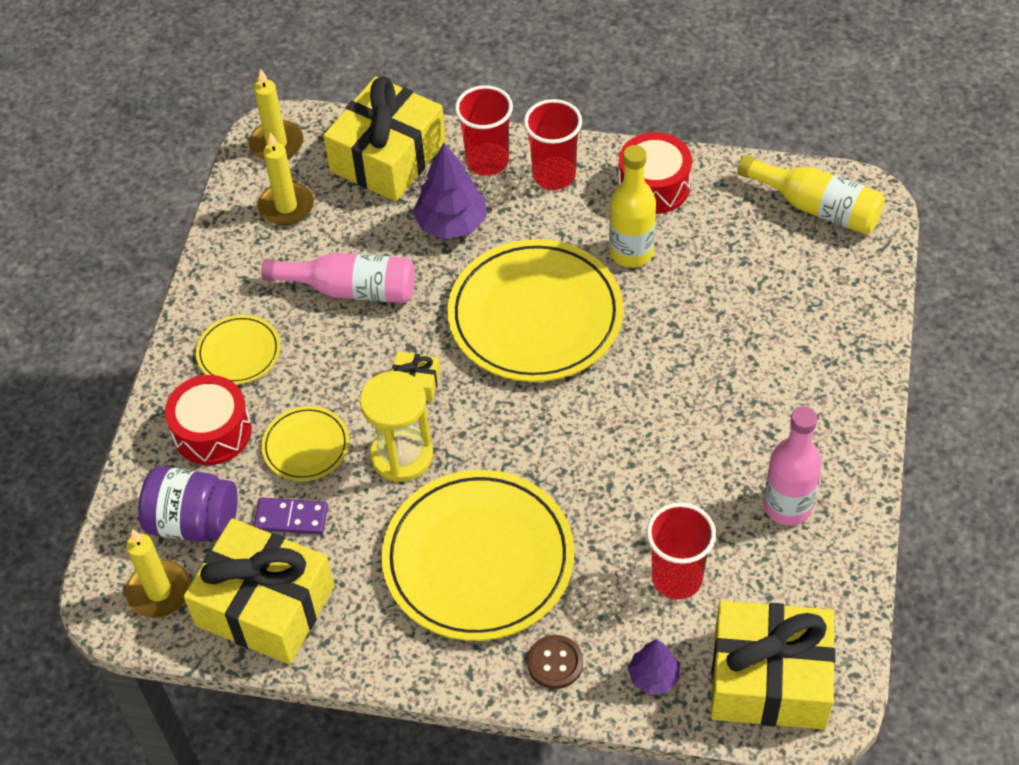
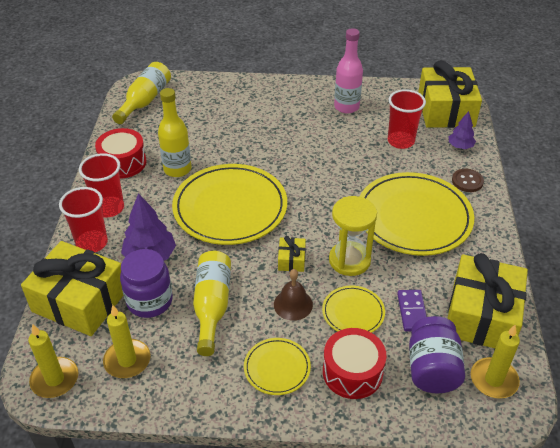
camera: 100 degrees left, 10 degrees down
pink bottle [261,253,415,303] -> yellow bottle [193,251,231,356]
none -> purple jar [120,249,173,318]
none -> brown bell [274,269,313,321]

